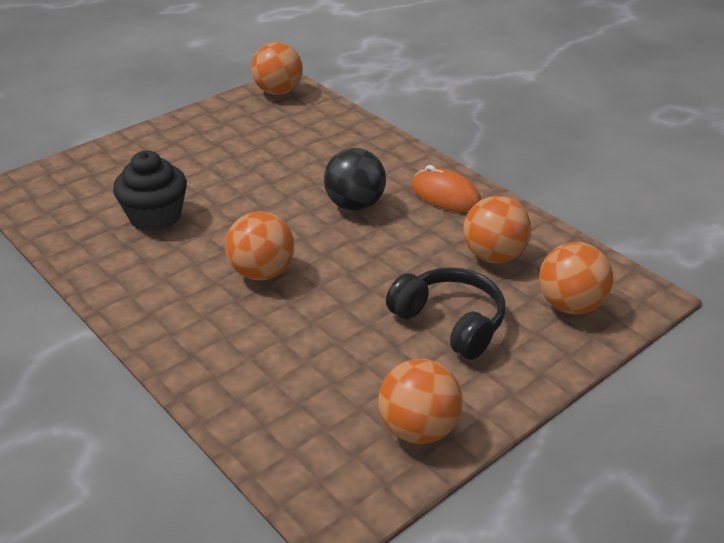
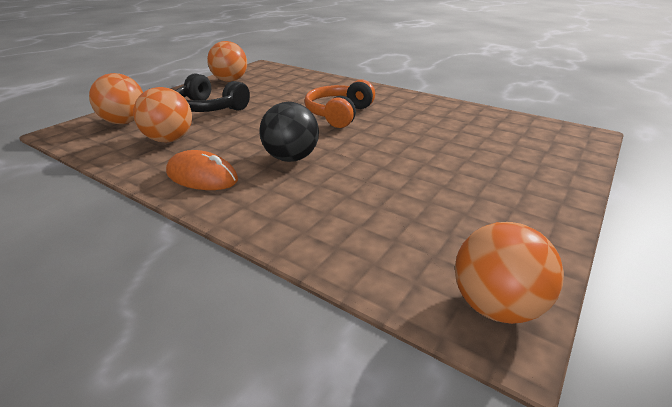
camera: 165 degrees right, 5 degrees down
black cupcake [113,151,187,231] -> none
orange ball [225,211,295,280] -> orange headphones [305,80,375,128]

